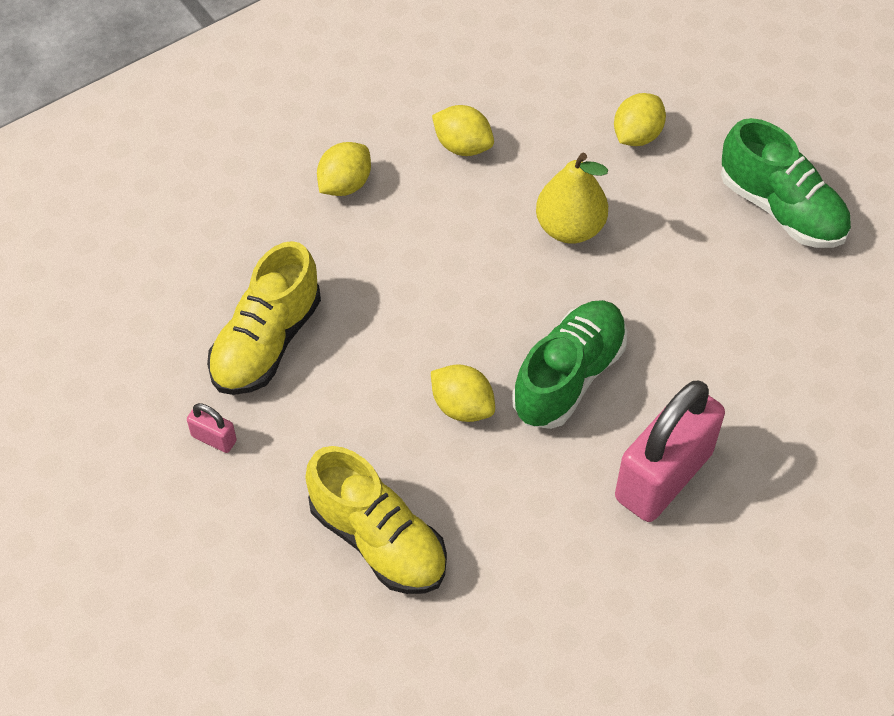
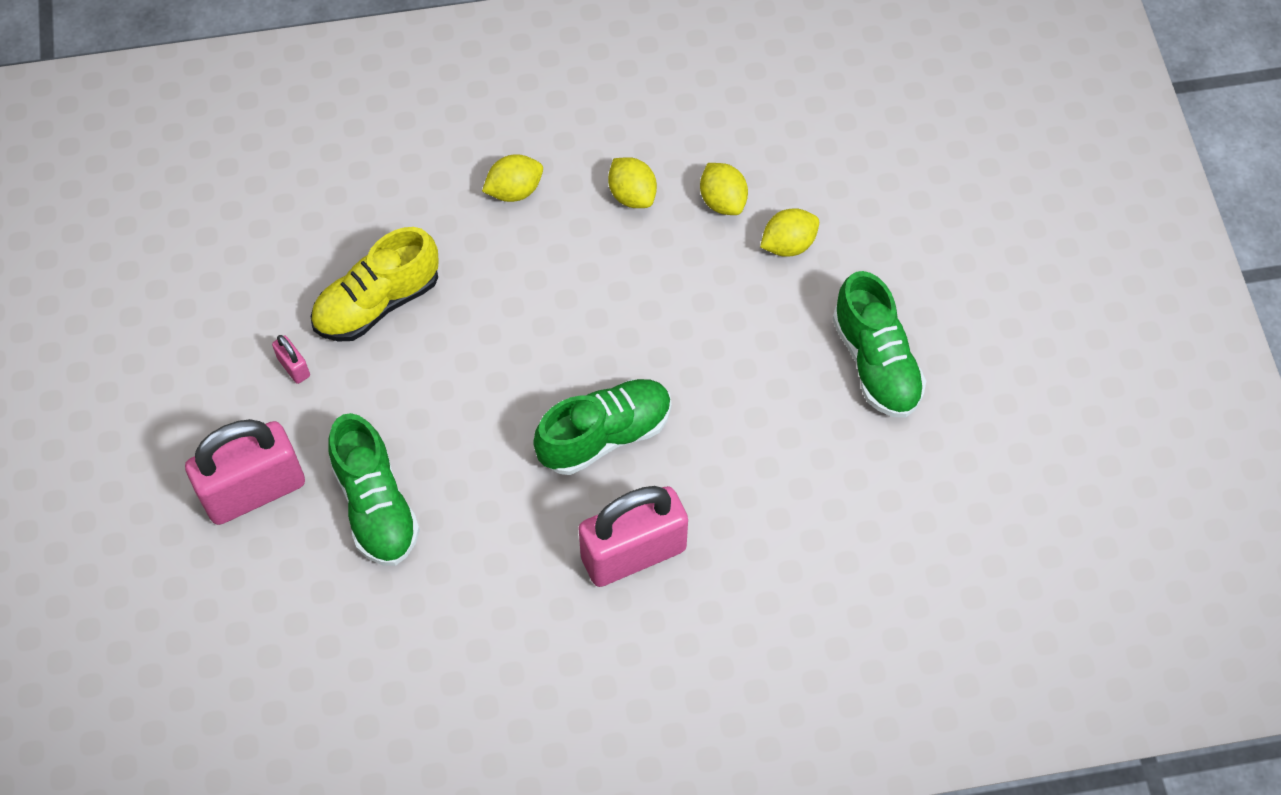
camera: 25 degrees right, 5 degrees up
yellow shoe [305,446,447,594] -> green shoe [328,413,420,566]
yellow lemon [431,364,495,422] -> yellow lemon moved to [700,163,748,215]
yellow pear [536,153,608,244] -> none
none -> pink padlock [185,419,305,525]

